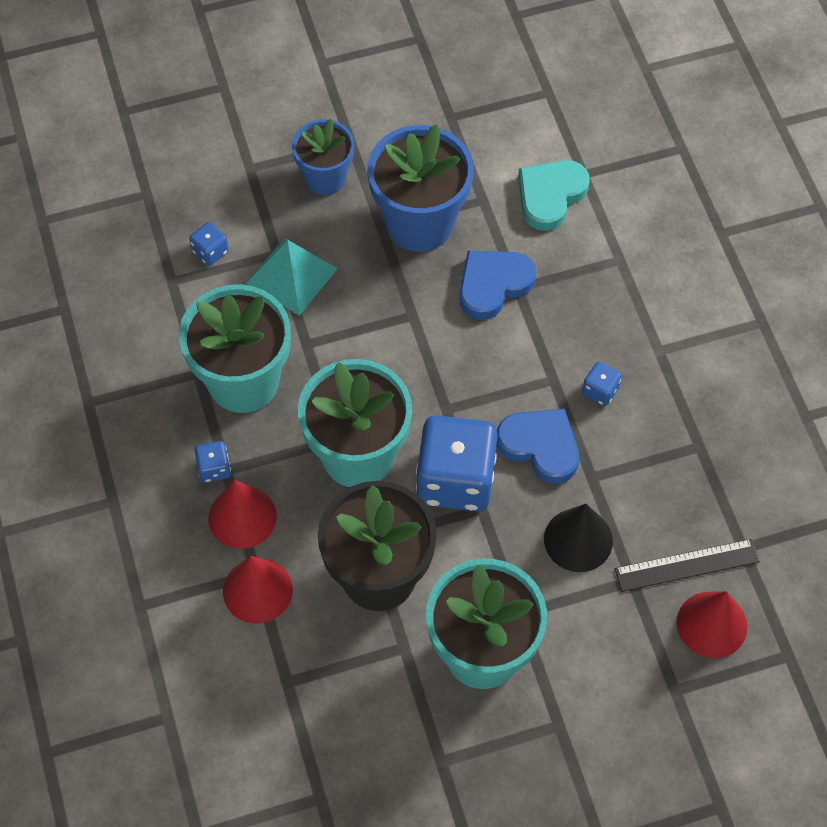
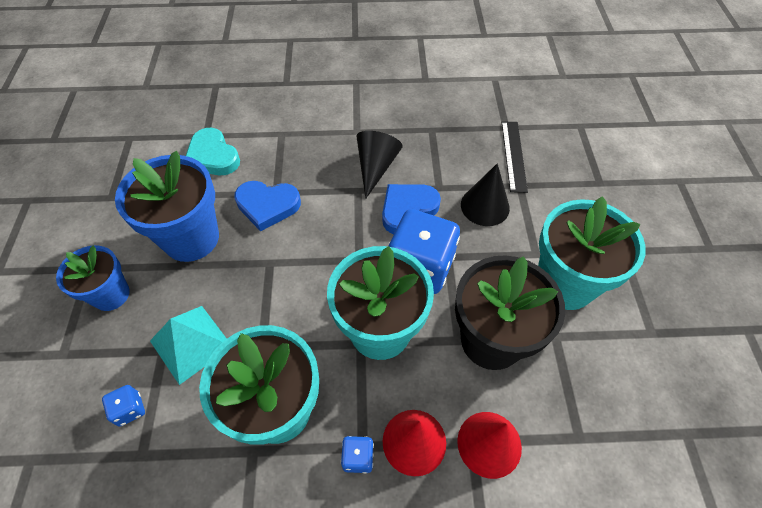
camera: 75 degrees left, 5 degrees down
blue heart [459,251,536,320] -> blue heart turned 60 degrees counterclockwise [234,181,301,231]
blue dice [582,362,622,406] -> black cone [356,131,403,199]
red cone [677,591,748,658] -> none

